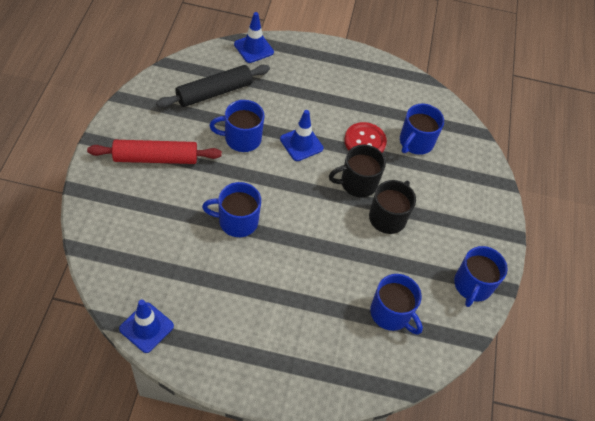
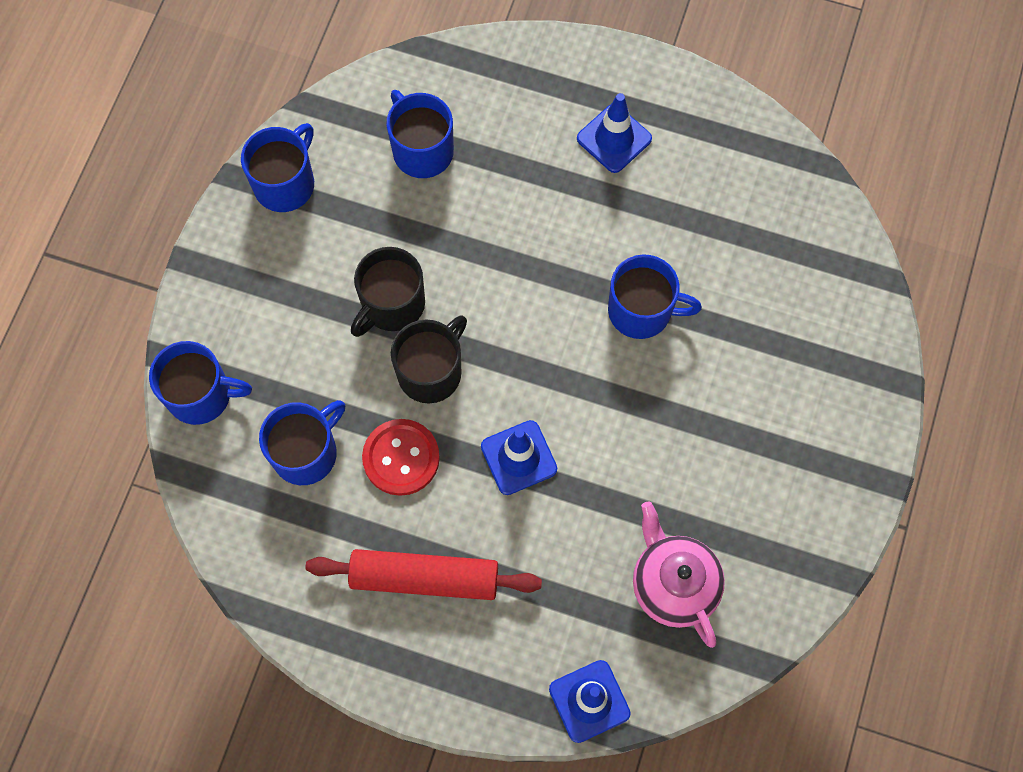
camera: 165 degrees left, 15 degrees up
red rolling pin [87,140,222,164] -> red rolling pin moved to [306,549,542,600]
blue traffic cone [119,299,174,353] -> blue traffic cone moved to [577,93,652,173]
black rolling pin [156,65,270,108] -> pink teapot [633,501,725,648]
blue mug [209,100,265,152] -> blue mug moved to [149,341,252,425]
black mug [329,144,386,197] -> black mug turned 45 degrees counterclockwise [391,315,467,403]

